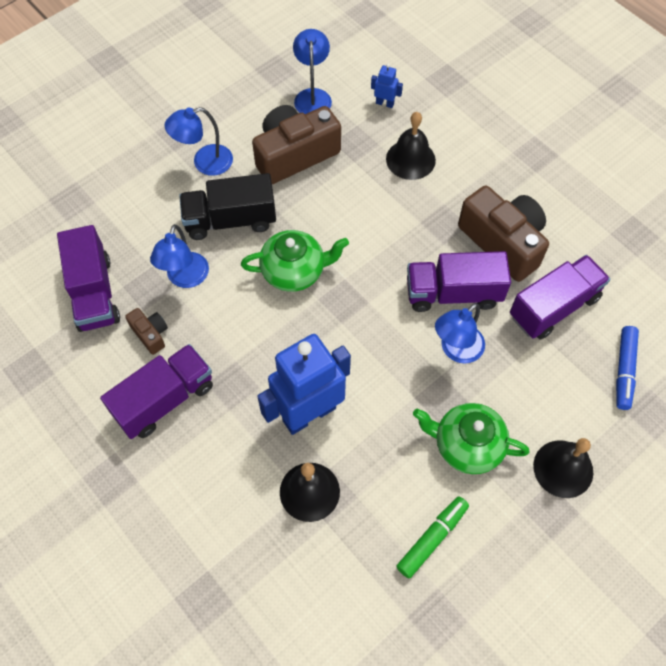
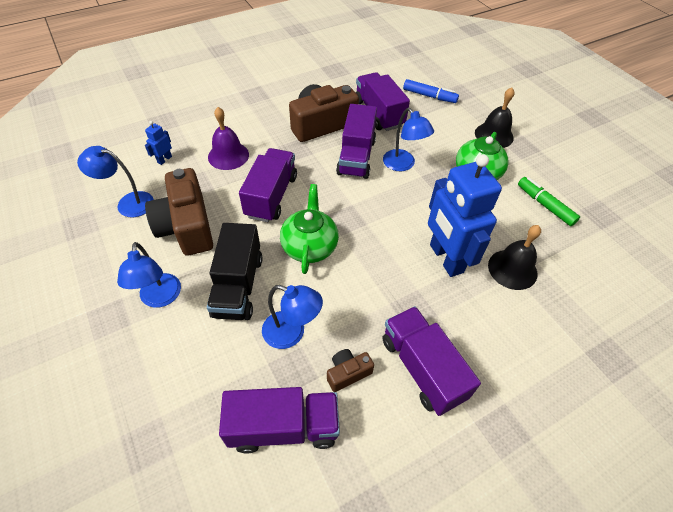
camera: 80 degrees left, 10 degrees down
black bell [386,112,436,180] -> purple bell [208,107,249,170]
none -> purple truck [239,148,297,222]

